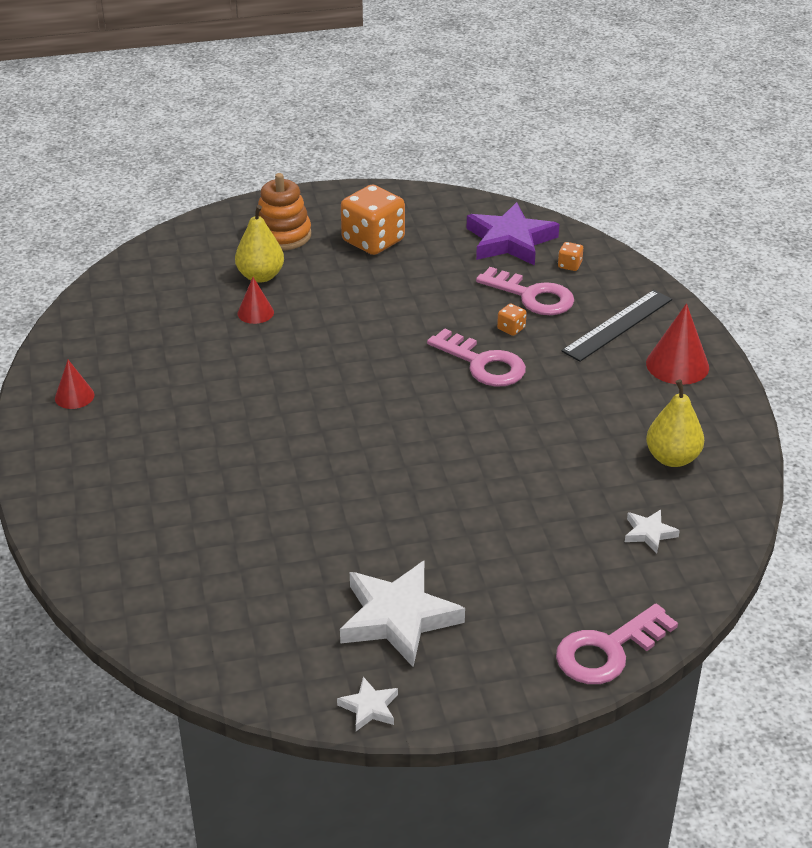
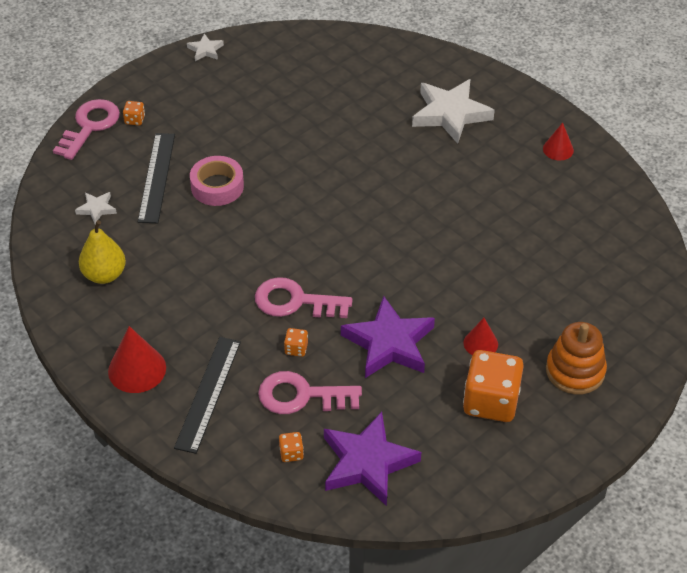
camera: 150 degrees right, 10 degrees up
yellow pear [235,205,284,283] -> none
red cone [238,277,274,324] -> red cone moved to [464,318,498,355]
white star [340,561,465,667] -> white star moved to [412,79,495,144]
none -> orange dice [123,101,145,126]
none -> black ruler [138,133,175,223]
none -> pink tape [190,156,244,206]
none -> purple star [341,296,435,378]

